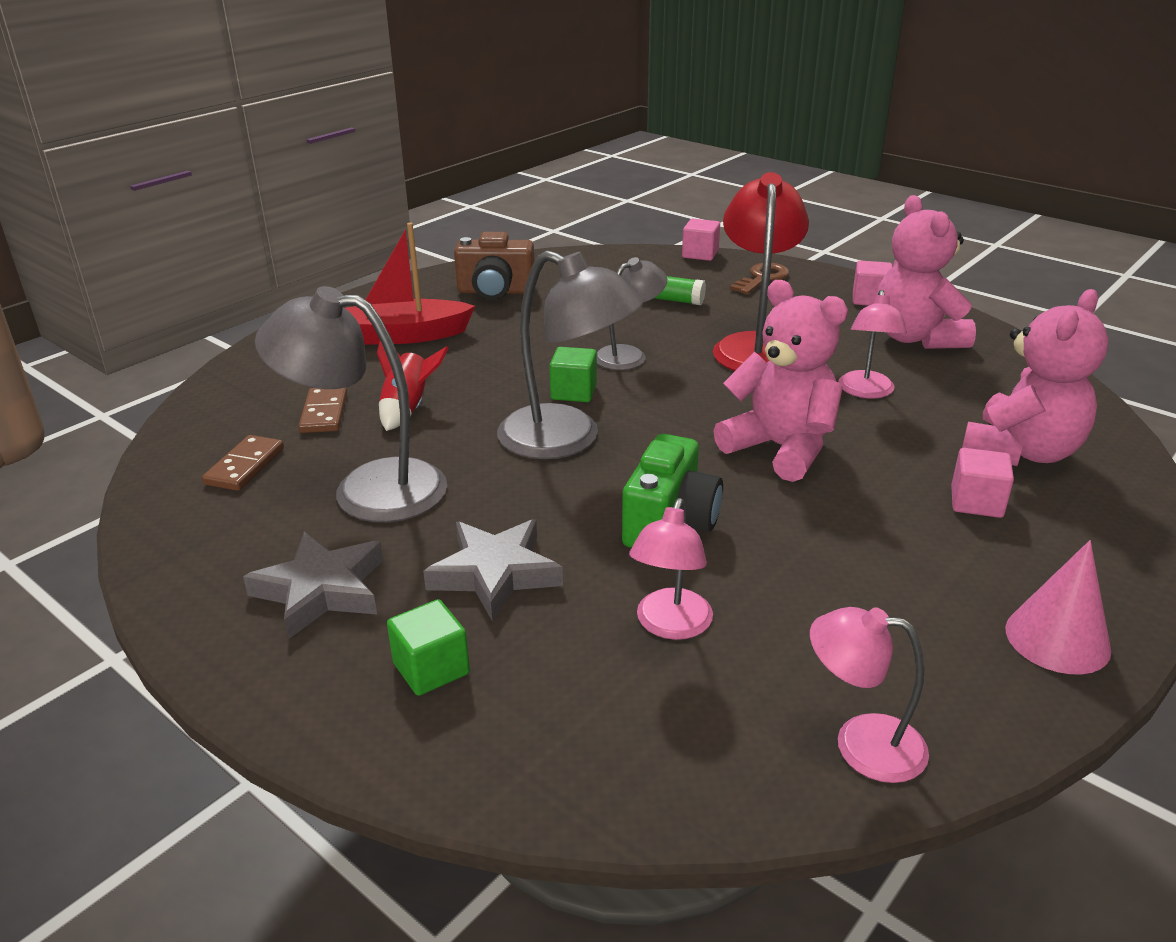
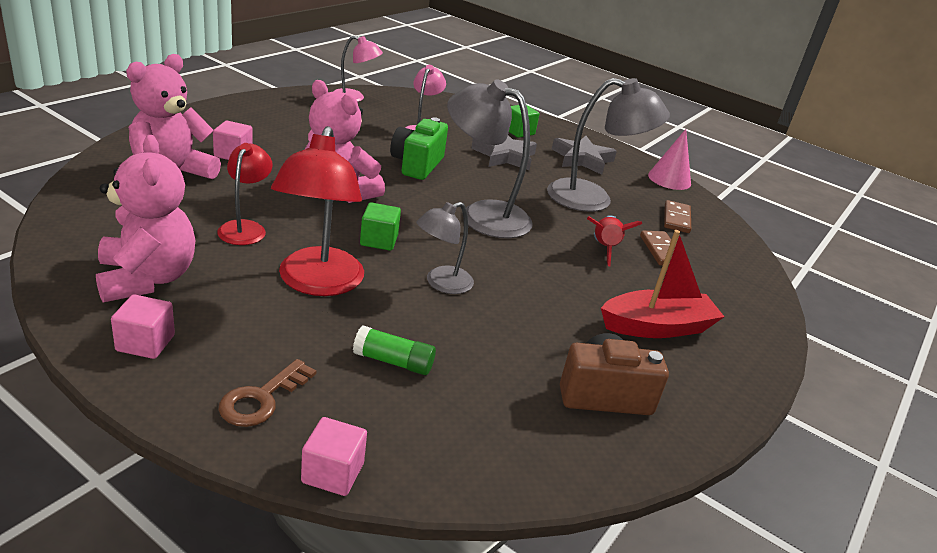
camera: 170 degrees right, 0 degrees up
green cube [549,347,597,402] -> green cube moved to [360,202,401,251]
pink lamp [838,290,907,398] -> red lamp [217,143,273,245]
pink cone [1005,540,1111,674] -> pink cone moved to [648,129,691,190]

